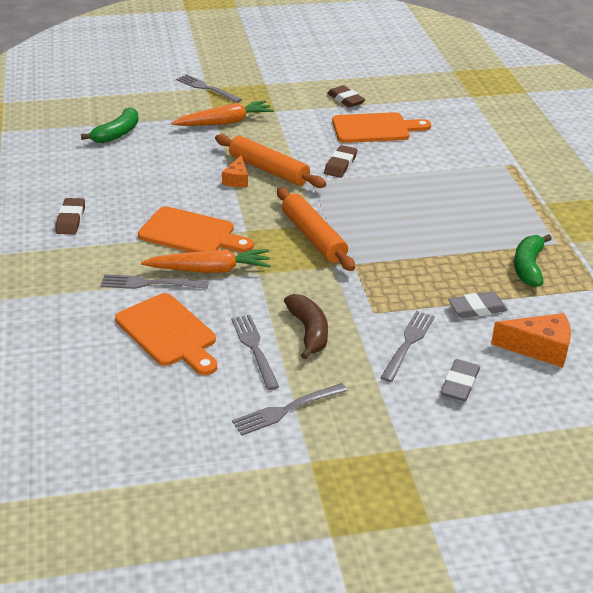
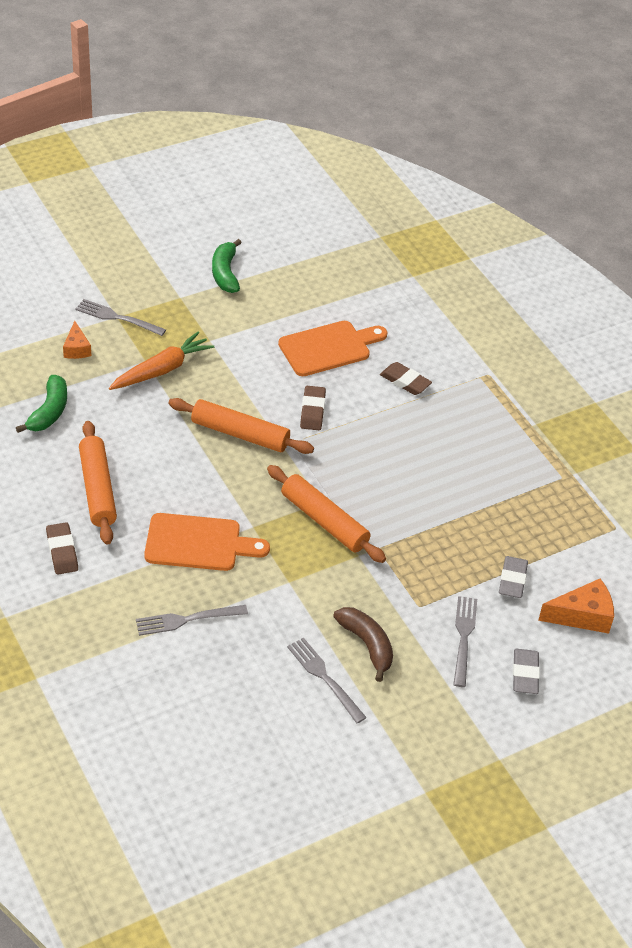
camera: 20 degrees left, 10 degrees up
orange cutting board [115,293,217,375] -> none
orange carrot [141,249,271,273] -> none
orange cheese [222,155,248,187] -> orange cheese moved to [63,321,91,359]
grey fork [232,383,347,436] -> none
brown eraser [327,85,366,108] -> brown eraser moved to [380,362,432,395]
grey eraser [448,292,508,318] -> grey eraser turned 45 degrees counterclockwise [499,556,528,598]
green banana [514,234,552,287] -> green banana moved to [212,239,242,293]
none -> orange rolling pin [79,421,117,545]

